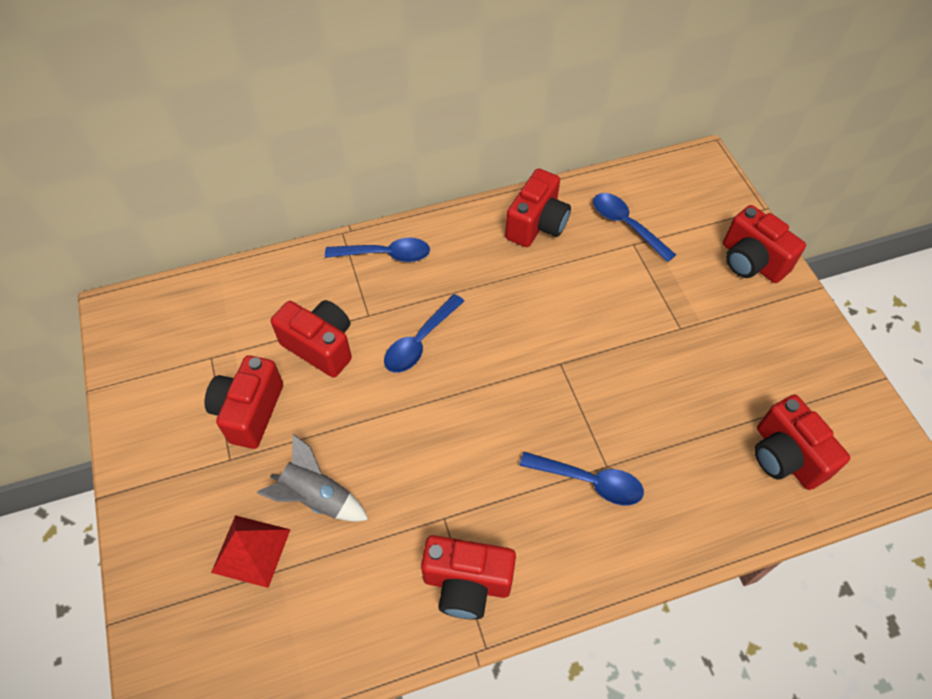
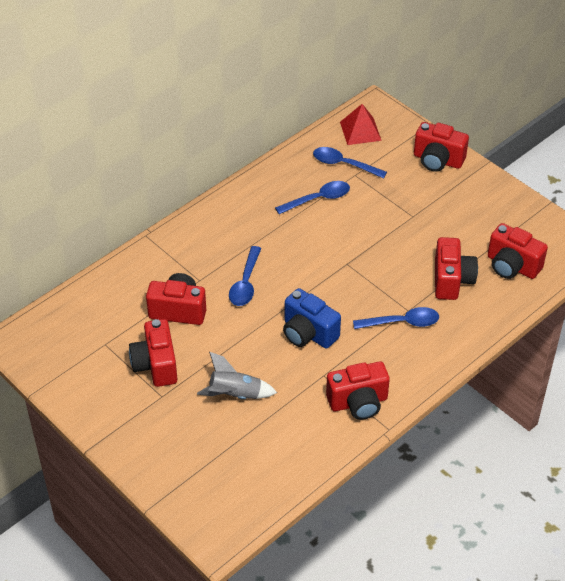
camera: 25 degrees left, 10 degrees down
red pyramid [211,515,291,588] -> red pyramid moved to [340,104,382,145]
blue spoon [325,238,430,262] -> blue spoon moved to [275,181,350,214]
red camera [505,168,571,247] -> red camera moved to [435,237,478,300]
none -> blue camera [283,288,341,349]

